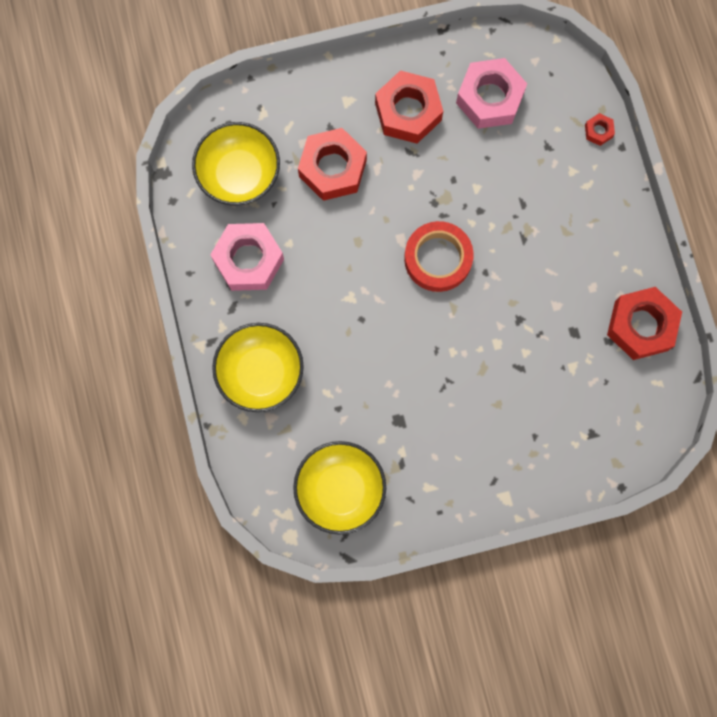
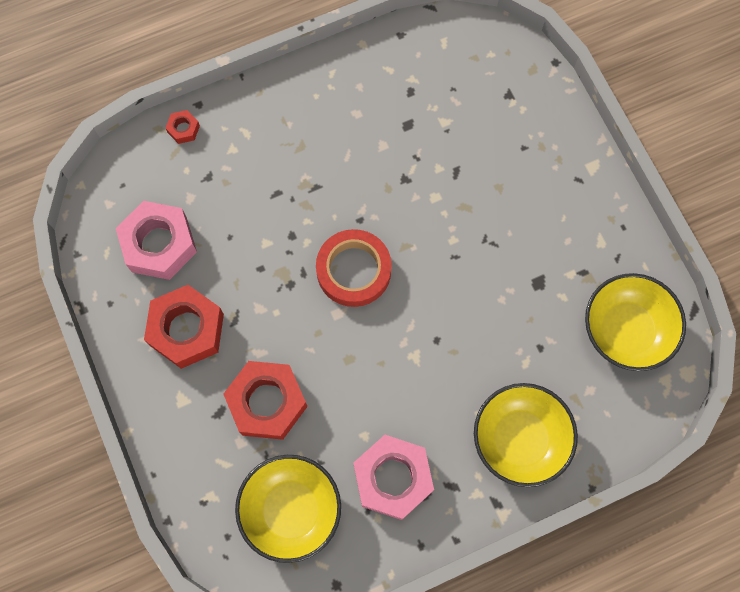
camera: 100 degrees left, 5 degrees down
red nut [607,287,682,360] -> none

